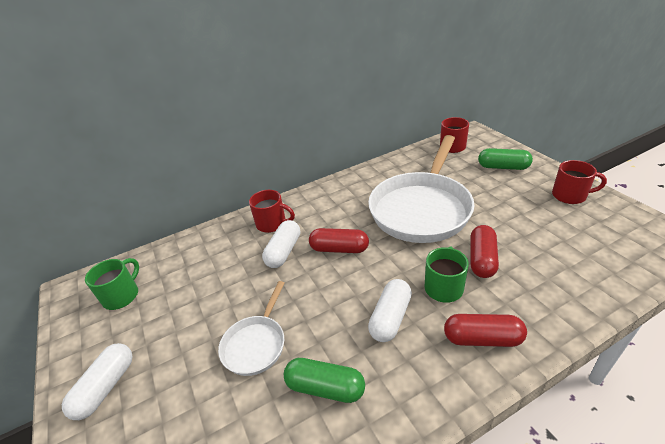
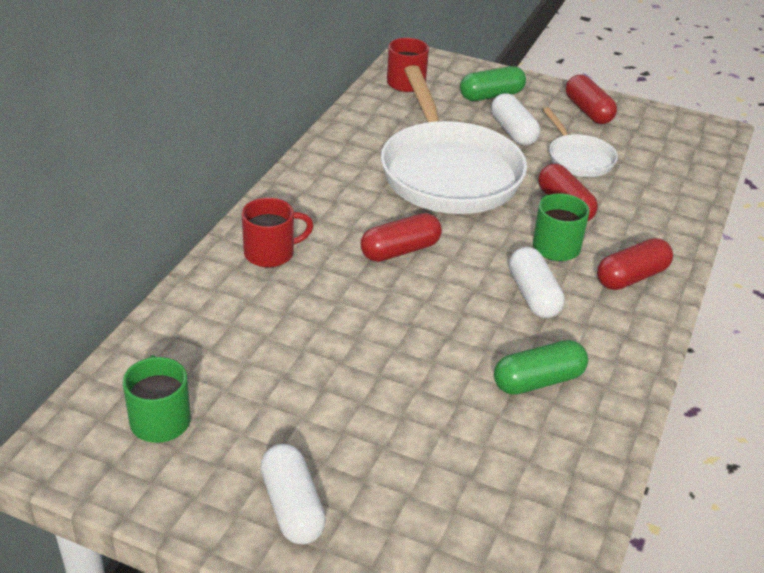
camera: 45 degrees left, 0 degrees up
white pan [218,281,285,376] -> white pan moved to [543,107,618,177]
white capsule [262,220,300,268] -> white capsule moved to [491,93,540,146]
red mug [552,160,607,204] -> red capsule [566,75,617,124]

